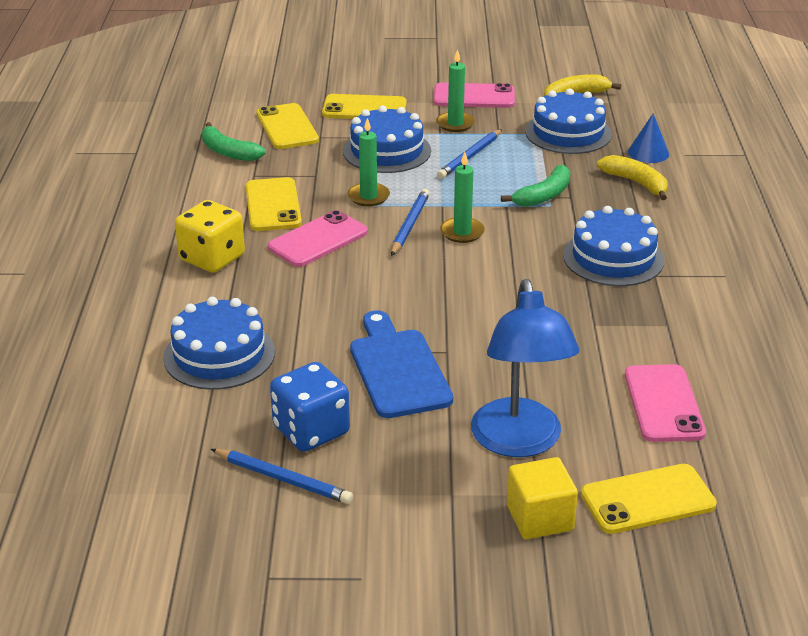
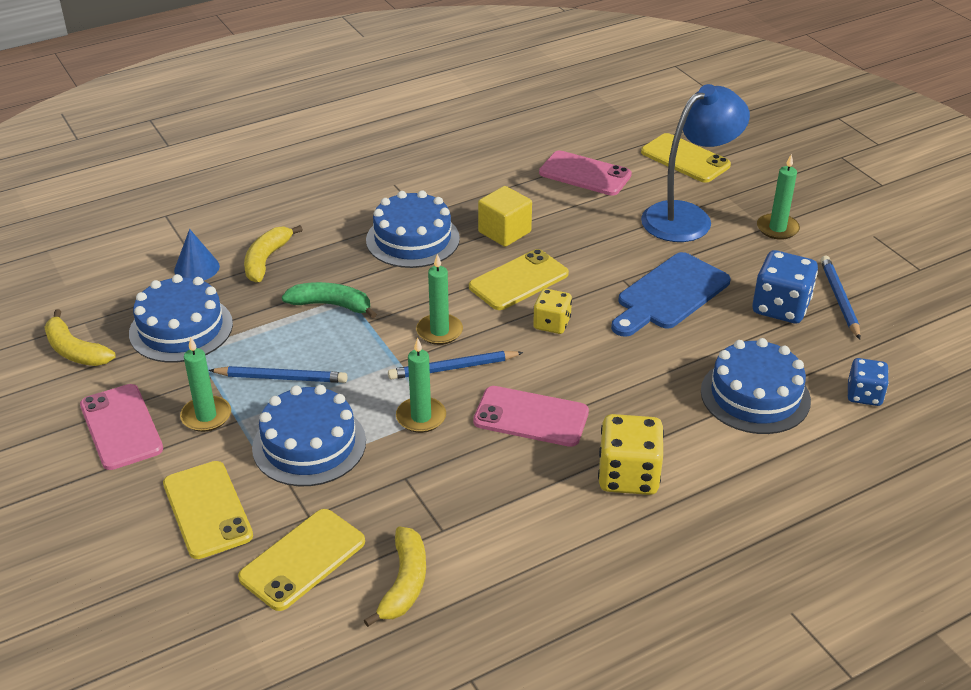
camera: 120 degrees left, 5 degrees up
green banana [202,122,266,161] -> yellow banana [364,527,426,627]
yellow phone [246,177,302,231] -> yellow phone moved to [469,249,569,310]
yellow cube [507,457,578,539] -> yellow cube moved to [478,186,532,247]
pink phone [625,364,706,442] -> pink phone turned 60 degrees clockwise [539,151,632,196]
none -> yellow dice [533,289,572,334]
none -> green candle [757,154,800,240]
none -> blue dice [848,358,889,406]

